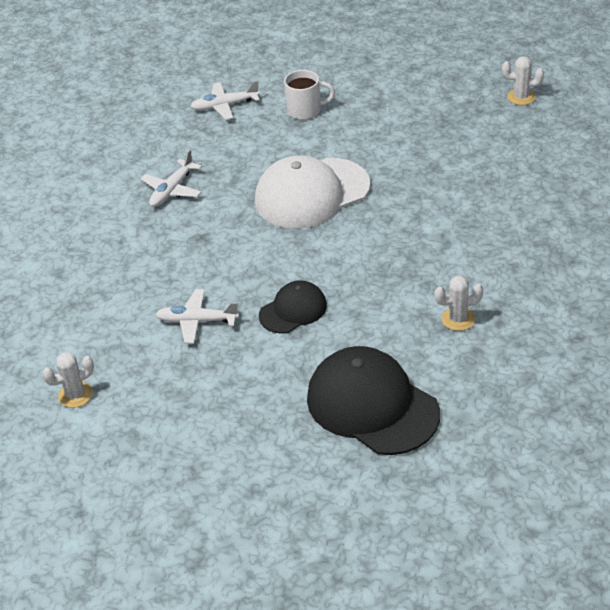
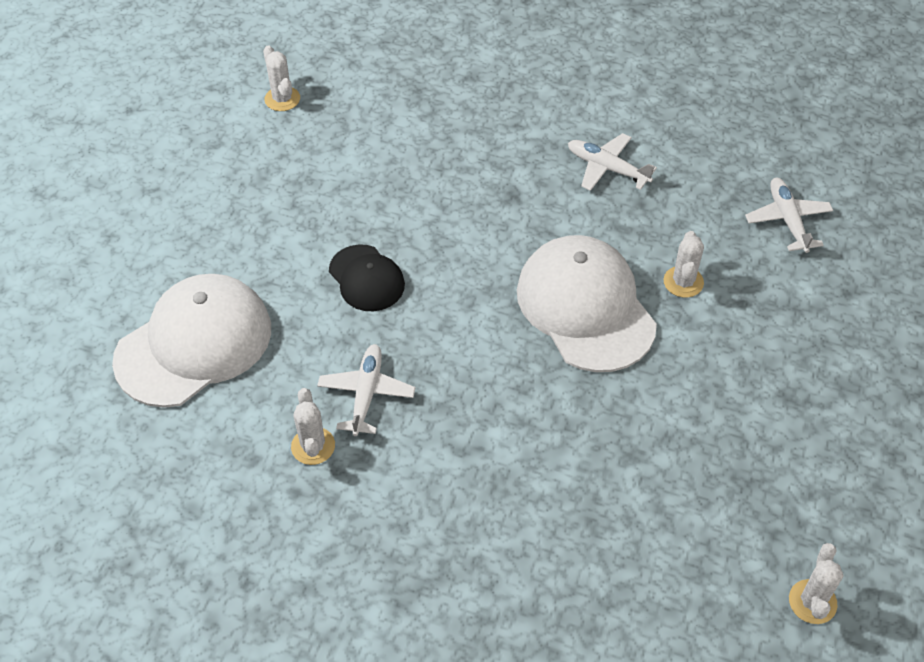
camera: 90 degrees right, 10 degrees up
white plane [155,289,239,344] -> white plane moved to [317,344,415,436]
white mug [284,70,335,120] -> none
black cap [307,346,440,455] -> white cap [112,274,271,408]
none -> white cactus [664,231,704,298]

